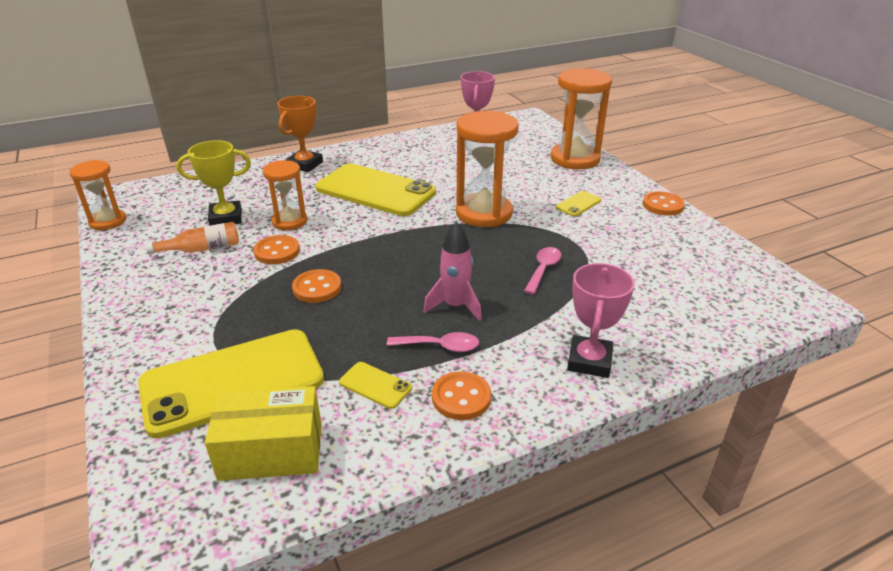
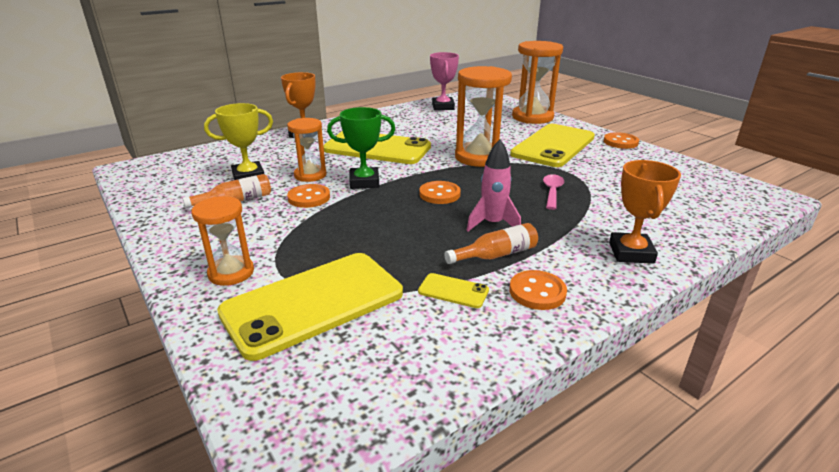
camera: 10 degrees left, 5 degrees down
orange hourglass [69,160,126,230] -> orange hourglass moved to [191,196,254,286]
yellow box [205,386,321,481] -> none
orange button [292,269,342,303] -> orange button moved to [419,181,461,204]
pink spoon [387,332,479,352] -> orange bottle [444,223,538,264]
yellow phone [556,191,601,216] -> yellow phone [510,124,595,167], size x2.47
pink trophy [567,263,635,378] -> orange trophy [609,160,681,264]
none -> green trophy [327,107,395,189]

